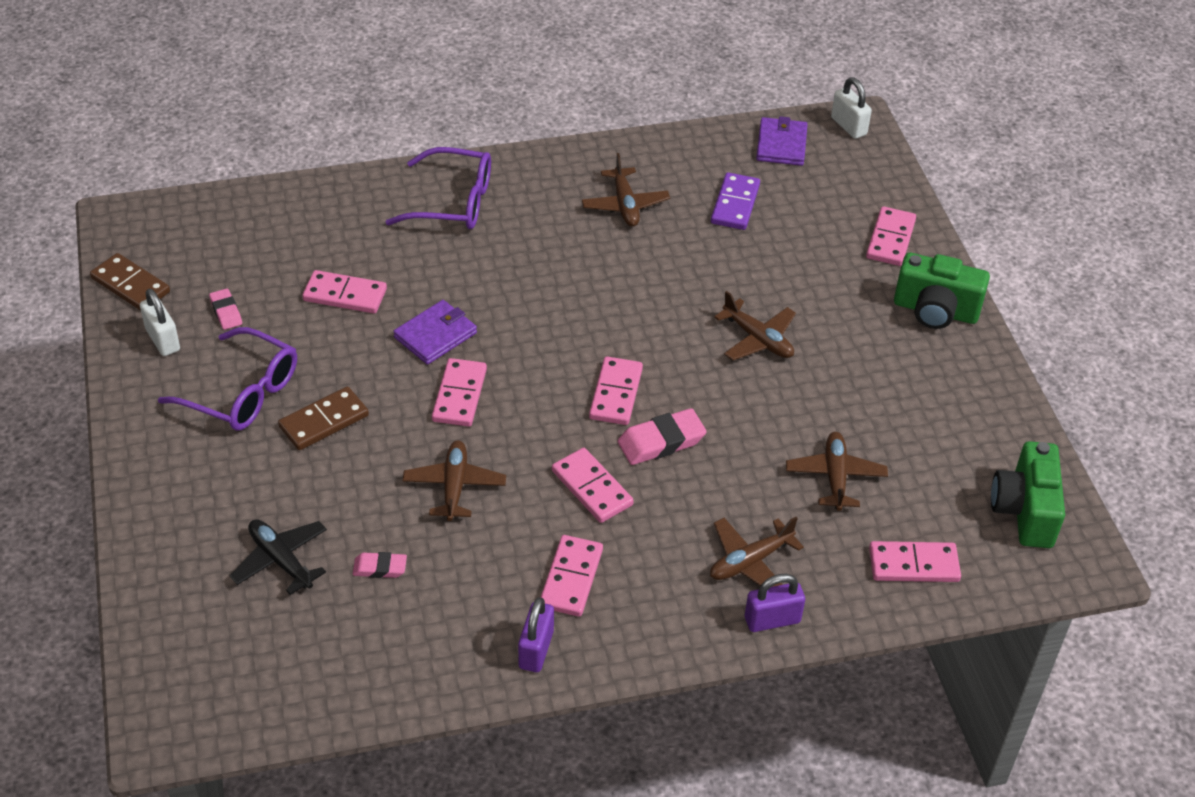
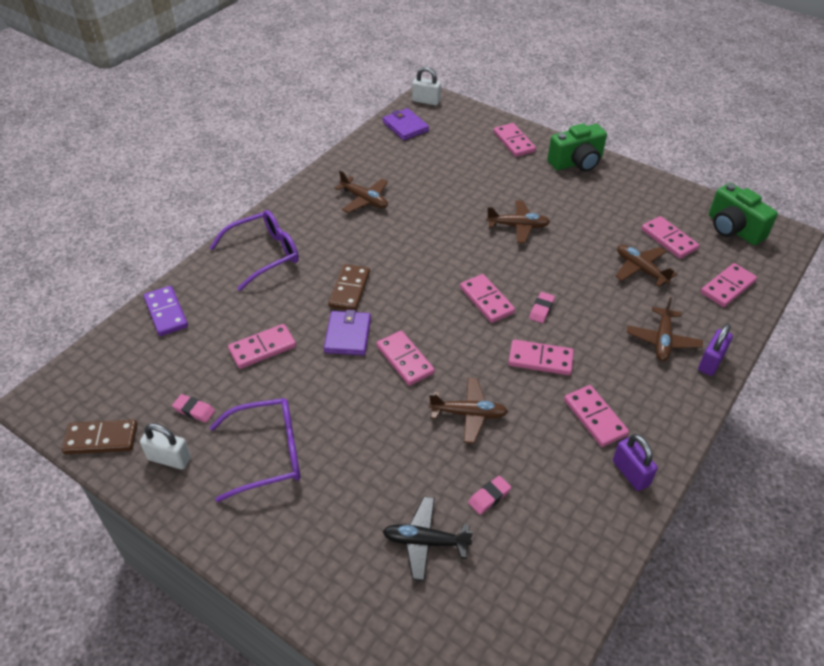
camera: 40 degrees left, 0 degrees up
brown domino [278,387,369,450] -> brown domino moved to [328,264,370,310]
brown plane [403,440,506,521] -> brown plane turned 135 degrees clockwise [429,378,508,444]
pink eraser [618,408,707,465] -> pink eraser [529,292,555,323], size x0.60
purple domino [711,172,760,230] -> purple domino moved to [144,286,188,336]
none -> pink domino [641,216,699,259]

